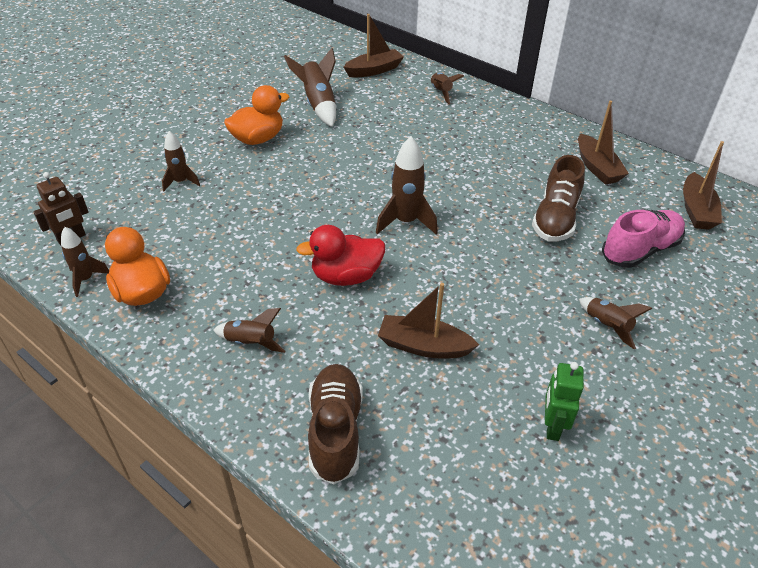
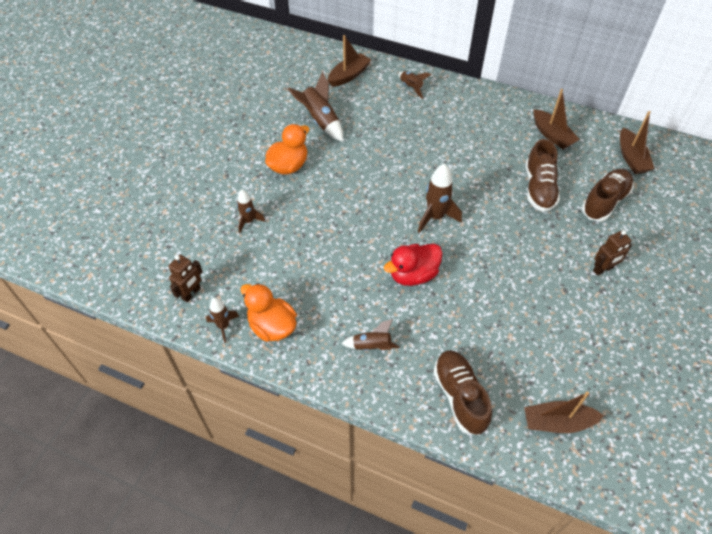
camera: 15 degrees left, 10 degrees up
brown boat [378,283,479,358] -> brown boat moved to [524,391,604,433]
green robot [545,362,584,441] -> none
brown rocket [579,297,652,350] -> brown robot [593,230,632,276]
pink shoe [602,210,685,268] -> brown shoe [582,169,634,221]

